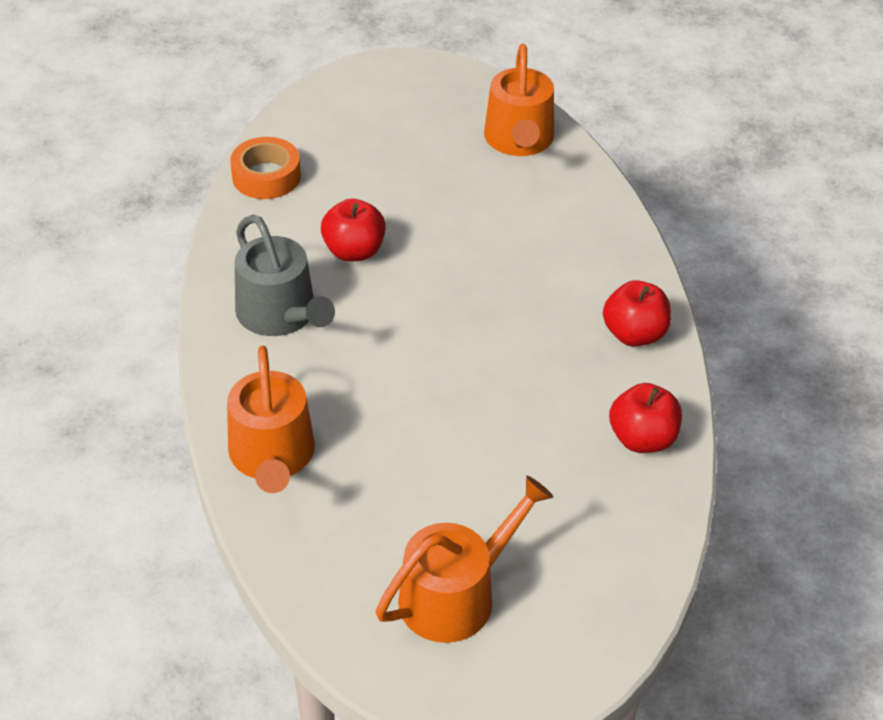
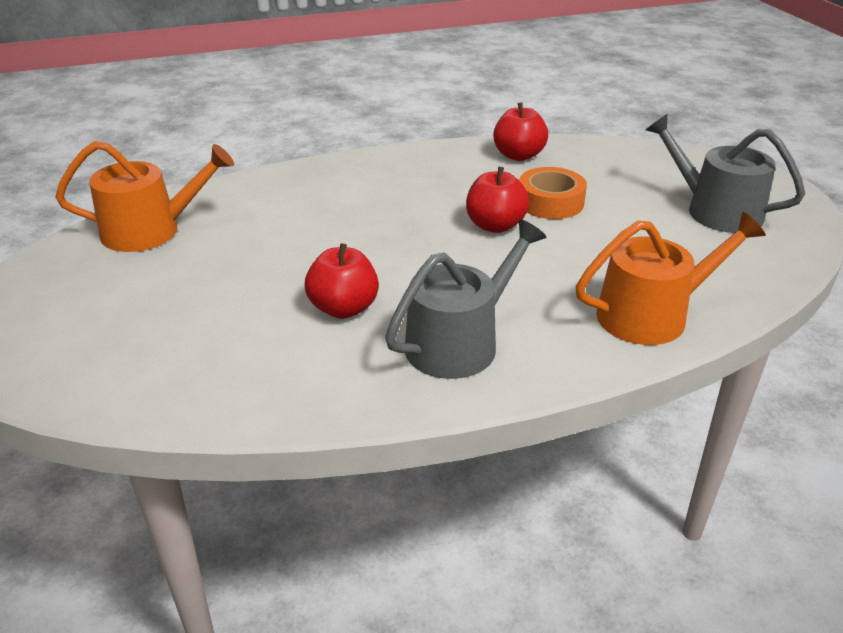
camera: 100 degrees left, 10 degrees down
orange tape [230,137,301,199] -> orange tape moved to [519,167,587,219]
orange watering can [376,476,553,643] -> grey watering can [646,113,805,233]
red apple [603,280,671,346] -> red apple moved to [466,167,530,233]

